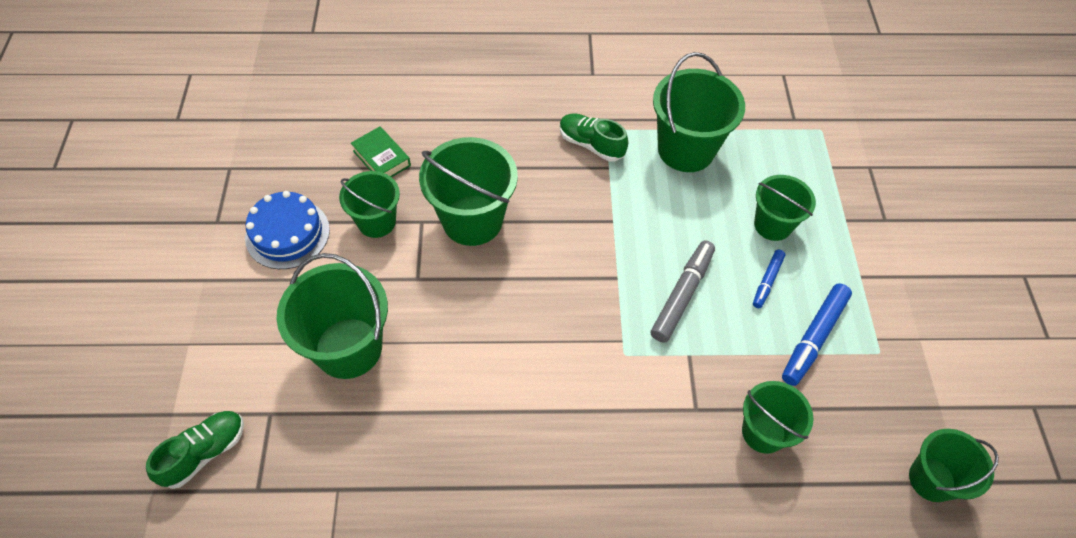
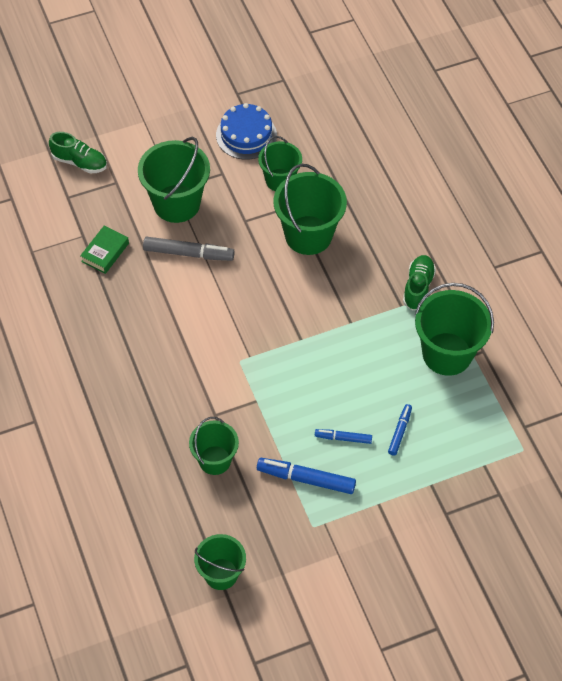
camera: 70 degrees right, 0 degrees up
green book [351,126,411,177] -> green book moved to [80,226,129,274]
grey marker [651,240,715,343] -> grey marker moved to [143,237,235,261]
green bucket [754,175,816,241] -> blue marker [388,404,412,456]

